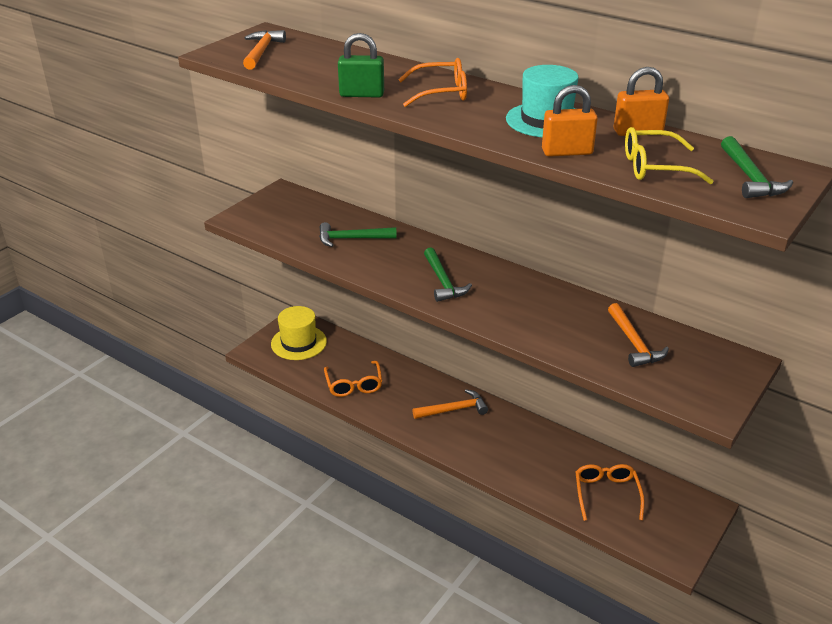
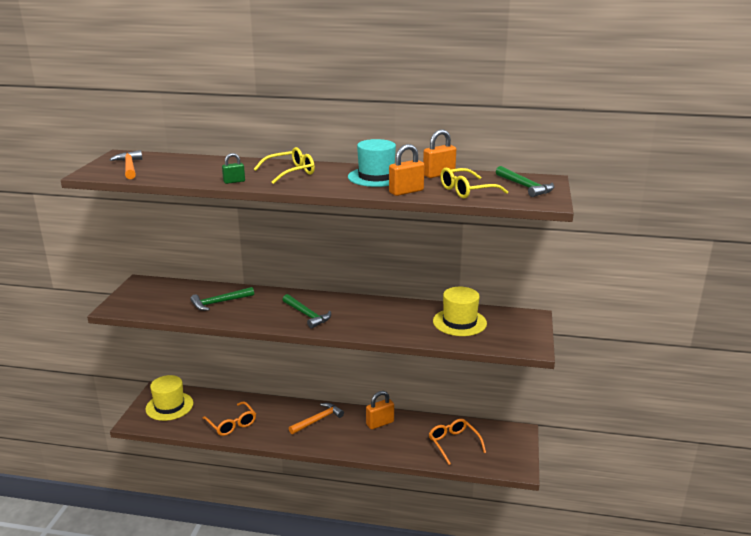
camera: 25 degrees left, 10 degrees down
green padlock [338,33,384,98] -> green padlock [222,153,245,184], size x0.63
orange glasses [398,58,467,107] -> yellow glasses [254,147,315,184]
orange hammer [608,303,669,367] -> yellow hat [433,287,487,336]
none -> orange padlock [366,391,394,429]

